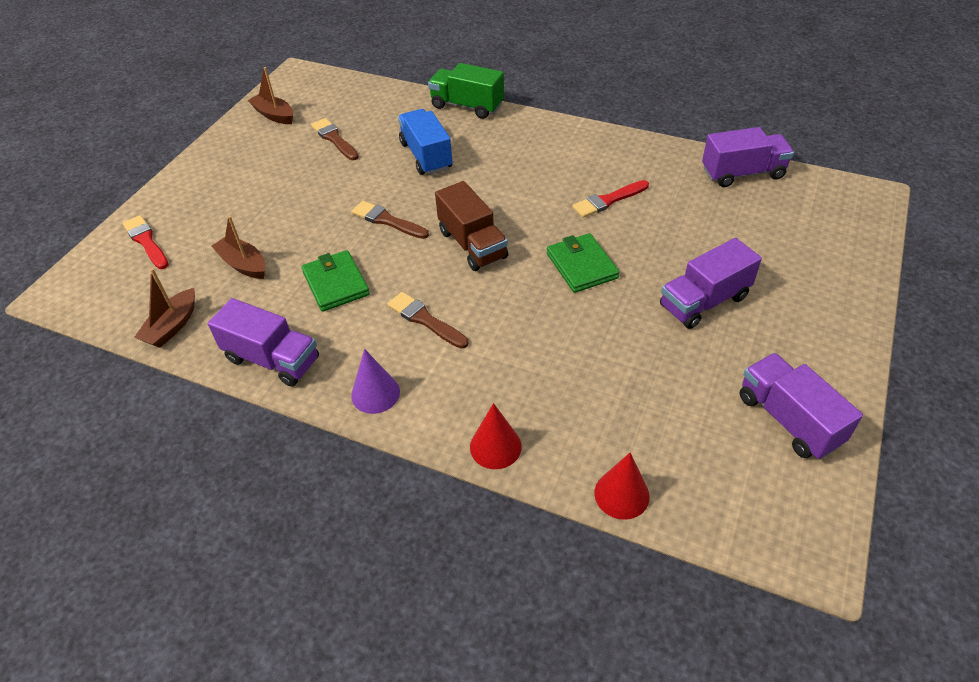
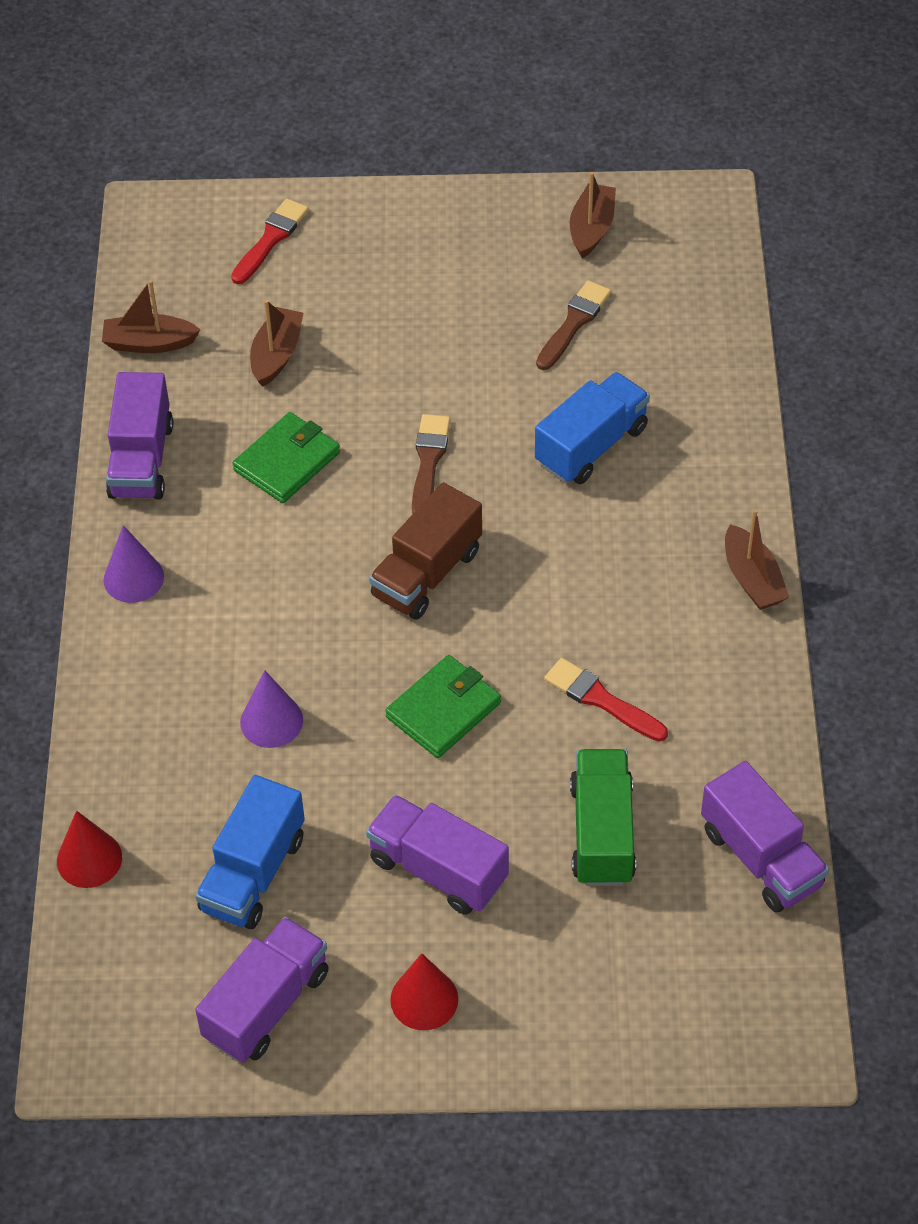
camera: 65 degrees right, 5 degrees up
brown brush [387,292,468,349] -> none
green truck [428,63,504,119] -> green truck moved to [570,749,636,886]
red cone [470,403,522,469] -> red cone moved to [390,953,458,1030]
none -> blue truck [195,775,305,929]
none -> purple cone [240,670,303,748]
none -> brown boat [725,509,789,610]

